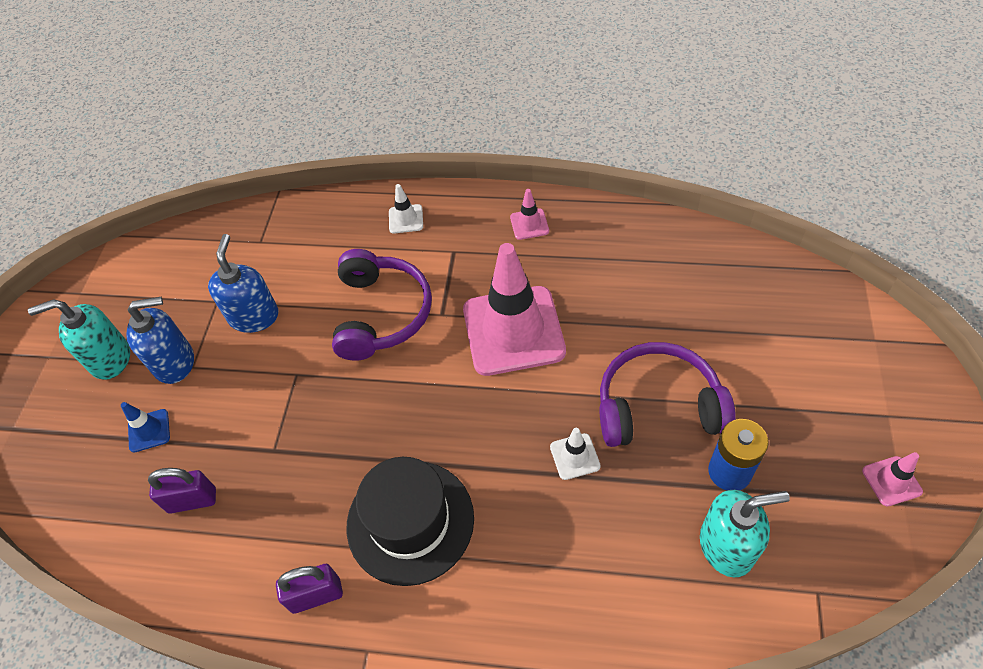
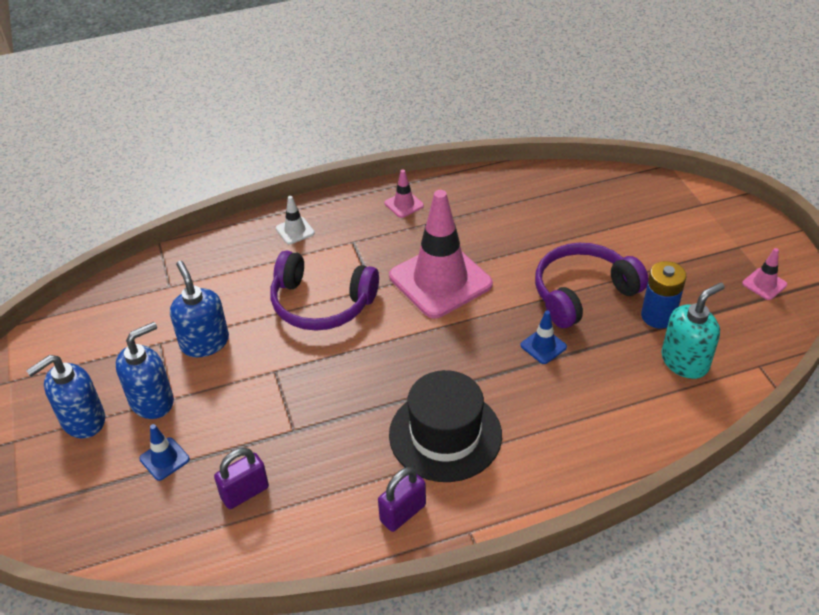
camera: 30 degrees left, 10 degrees down
turquoise soap dispenser [28,299,130,380] -> blue soap dispenser [26,355,105,438]
purple headphones [332,249,432,361] -> purple headphones turned 135 degrees clockwise [270,251,379,331]
white traffic cone [550,428,601,480] -> blue traffic cone [520,310,567,364]

